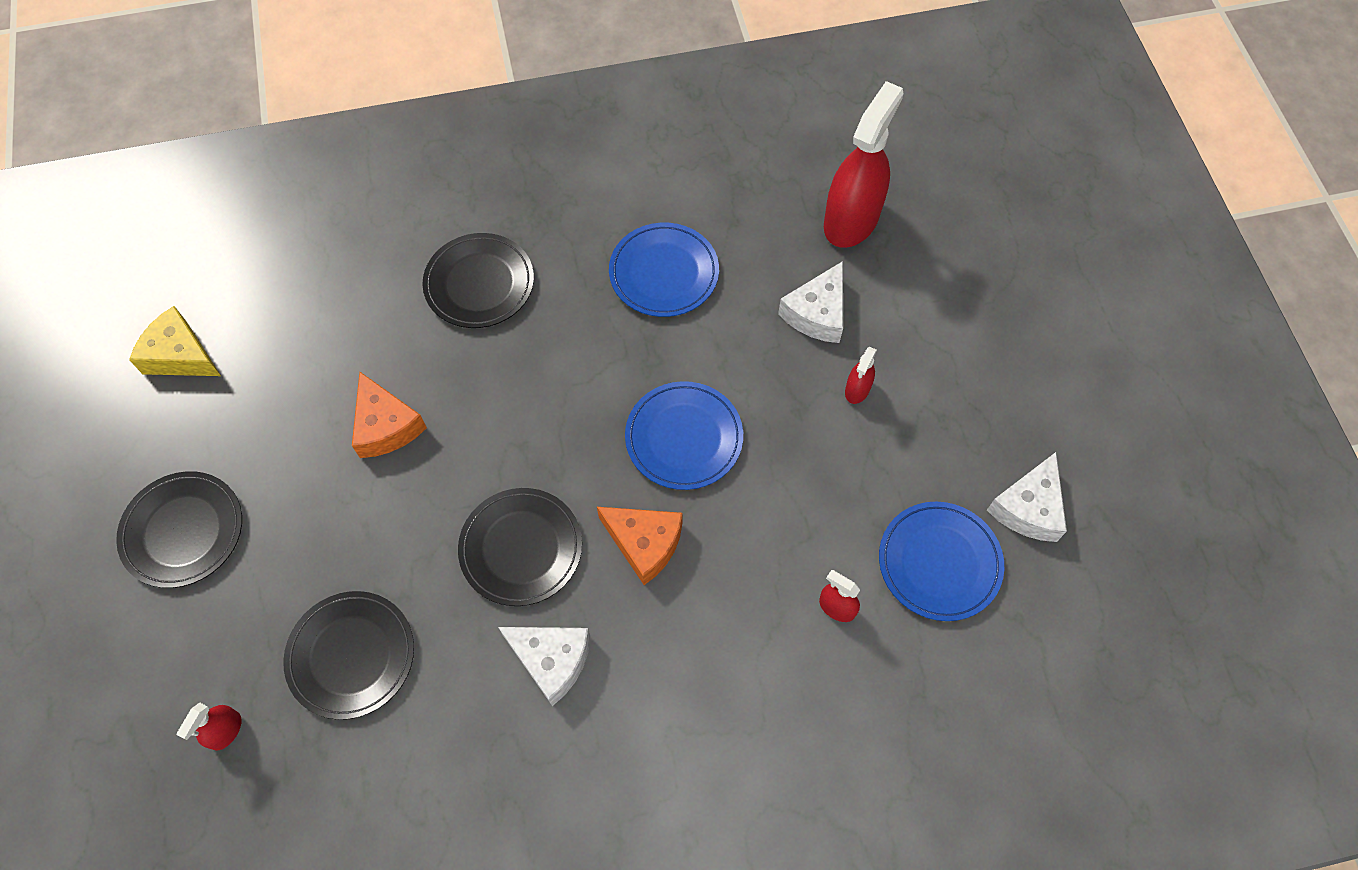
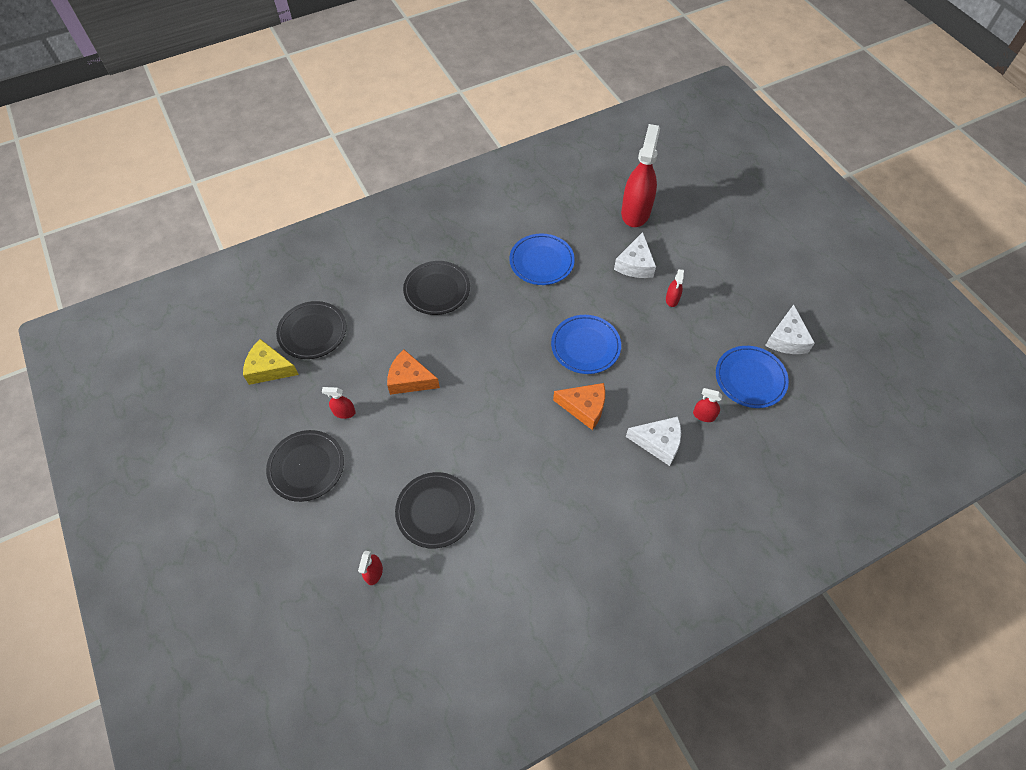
camera: 15 degrees left, 5 degrees down
orange cheese [352,372,427,458] -> orange cheese turned 150 degrees clockwise [387,349,440,395]
black plate [458,488,582,606] -> black plate moved to [276,301,346,359]
white cheese [498,627,591,706] -> white cheese moved to [626,417,681,466]
none -> red spray bottle [322,387,356,419]

